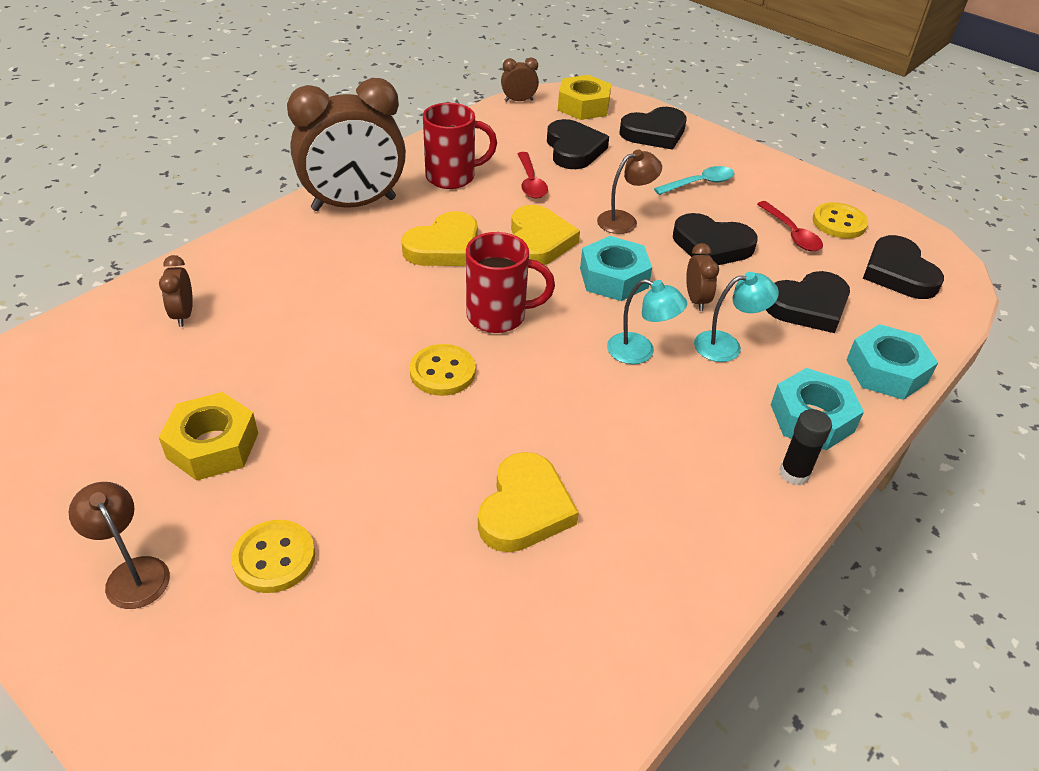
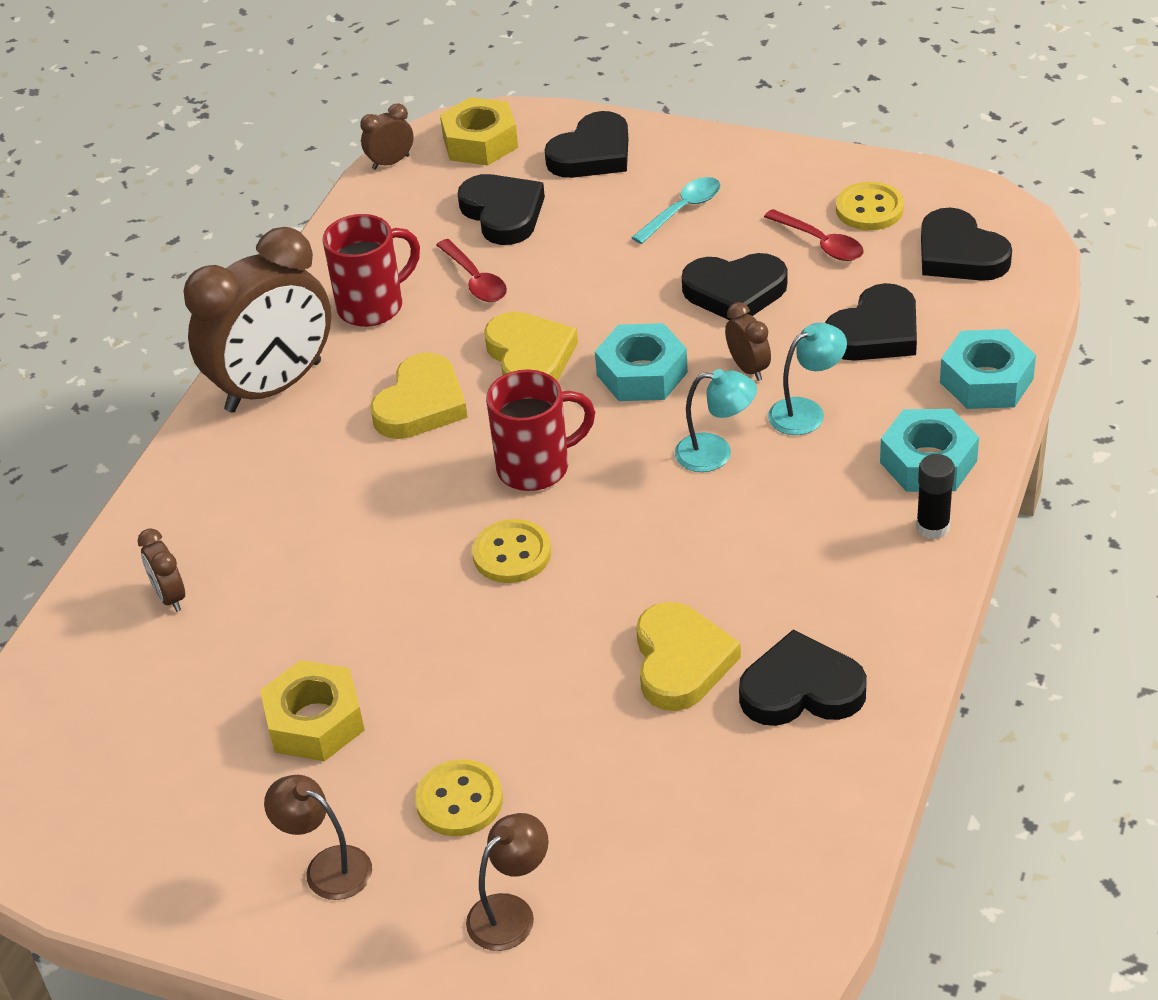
camera: 15 degrees left, 0 degrees up
brown lamp [597,149,662,234] -> brown lamp moved to [466,813,549,951]
none -> black heart [739,630,867,726]

